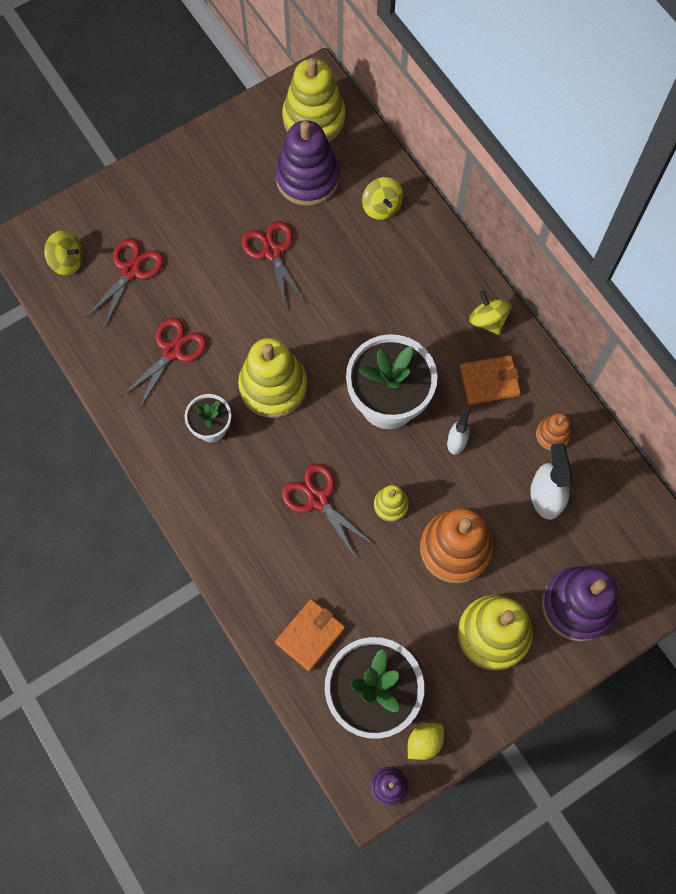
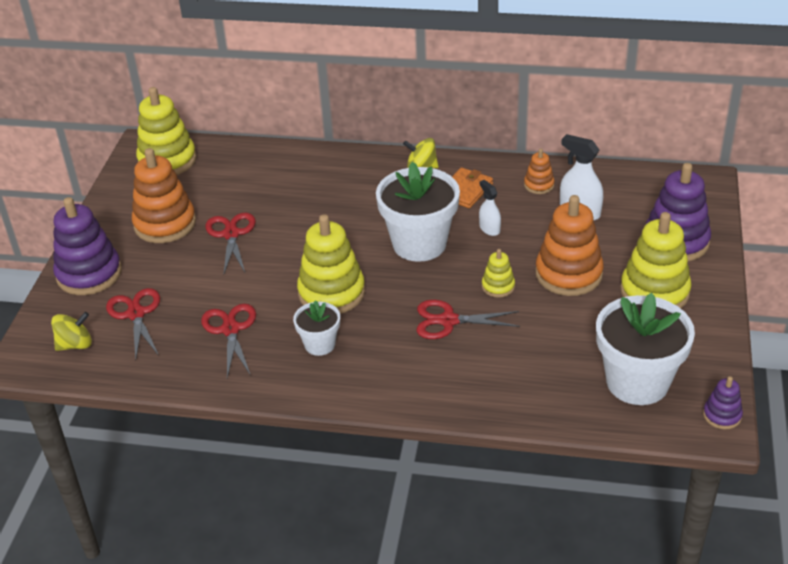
camera: 45 degrees left, 30 degrees down
red scissors [241,221,306,310] -> red scissors turned 60 degrees clockwise [206,212,256,275]
purple stacking toy [275,120,340,206] -> purple stacking toy moved to [53,197,122,295]
orange wallet [275,599,345,671] -> none
yellow spinning top [362,177,403,220] -> none
yellow lemon [408,723,444,760] -> none
none -> orange stacking toy [132,148,196,243]

